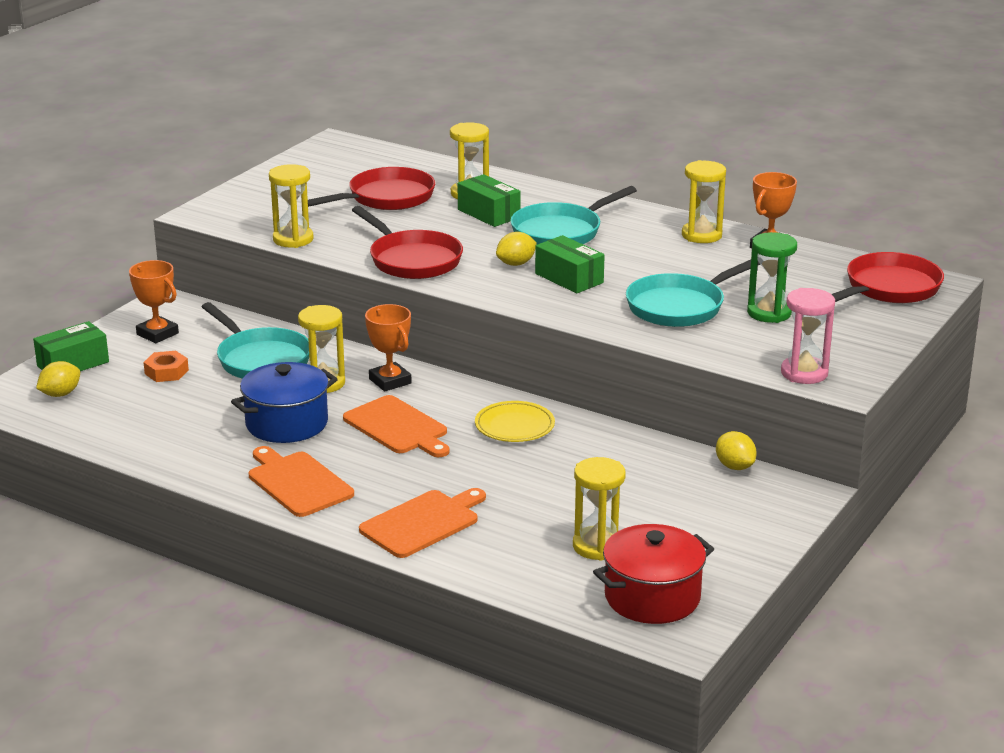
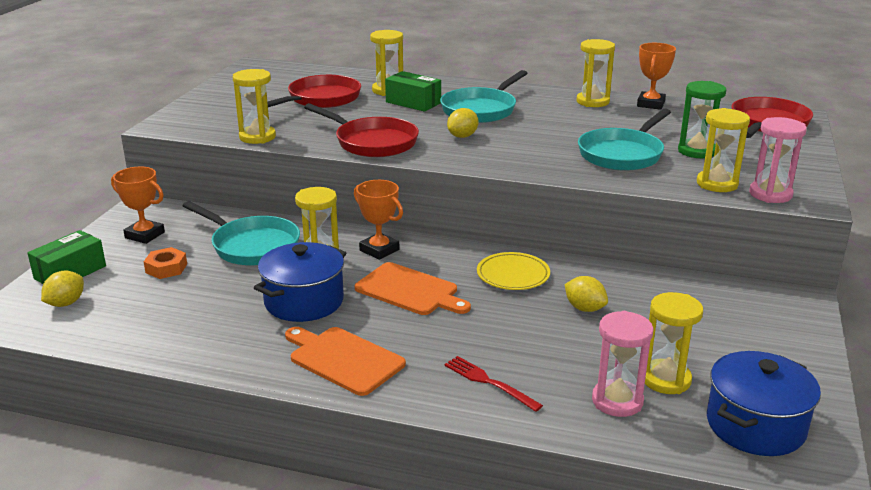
camera: 15 degrees left, 0 degrees up
orange cutting board [359,488,486,558] -> red fork [444,356,543,412]
green box [535,235,605,293] -> none
red pot [593,524,714,624] -> blue pot [707,351,821,456]
yellow lemon [716,431,757,470] -> yellow lemon moved to [564,276,608,312]
none -> pink hourglass [592,311,653,417]
none -> yellow hourglass [697,108,750,192]

